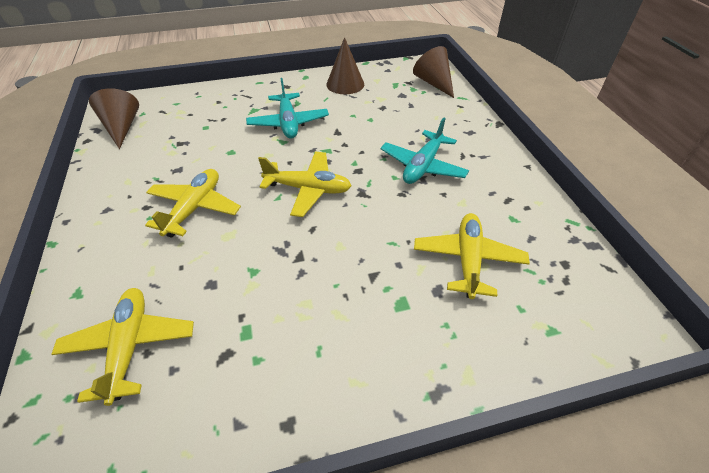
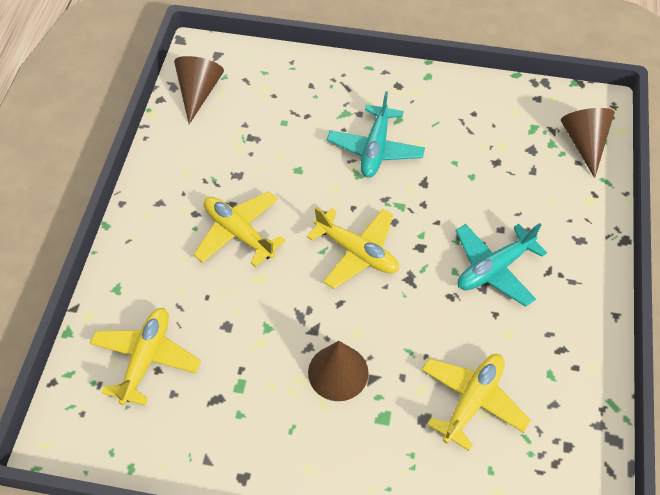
camera: 25 degrees right, 10 degrees up
yellow plane [145,169,241,237] -> yellow plane turned 90 degrees counterclockwise [193,191,286,267]
brown cone [326,37,364,94] -> brown cone moved to [308,341,369,401]

